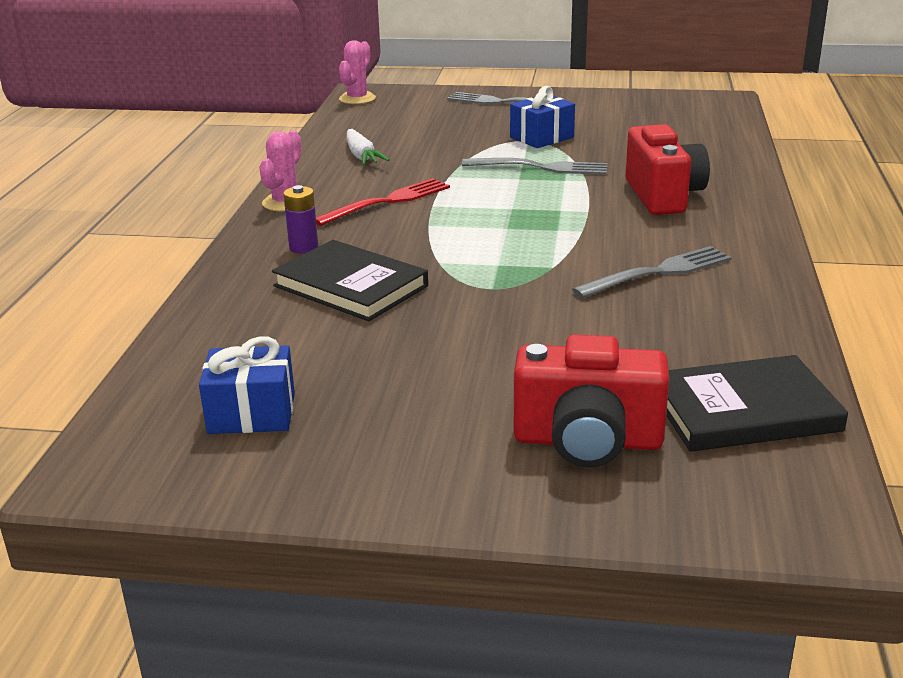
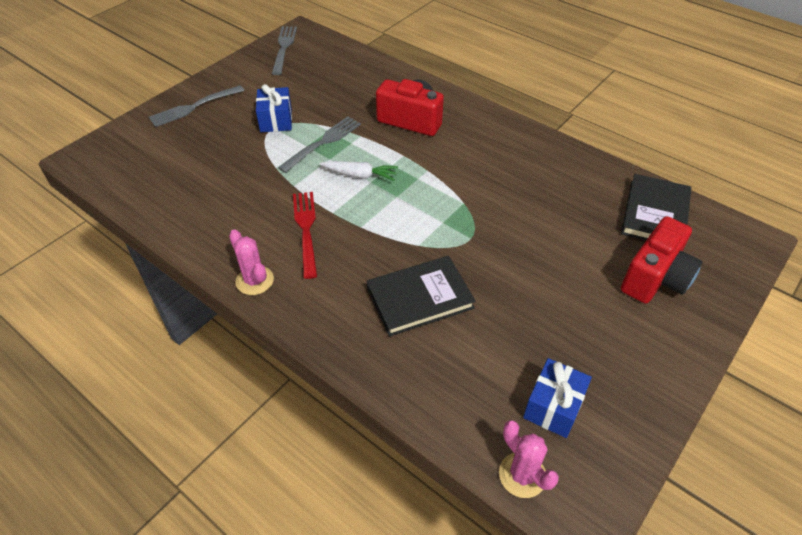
camera: 60 degrees left, 20 degrees up
purple battery [283,185,318,254] -> none
pink cactus [339,40,376,104] -> pink cactus moved to [499,420,559,498]
white carrot [346,129,389,165] -> white carrot moved to [319,161,398,181]
grey fork [572,246,732,298] -> grey fork moved to [272,26,297,75]

